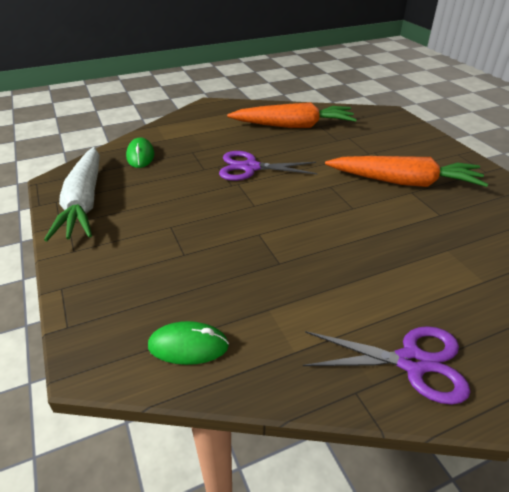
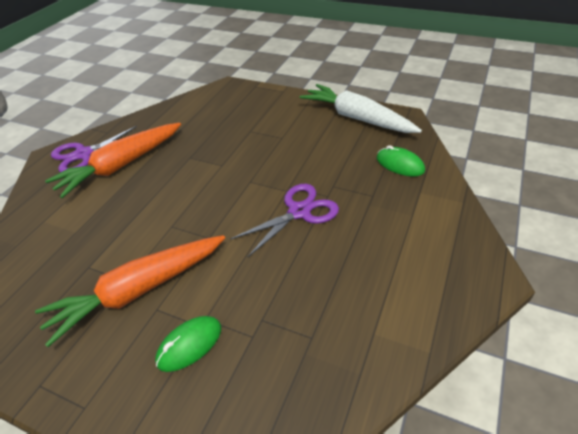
camera: 140 degrees right, 5 degrees up
green mouse [148,321,229,365] -> green mouse moved to [155,316,221,372]
orange carrot [227,102,357,128] -> orange carrot moved to [45,123,181,198]

